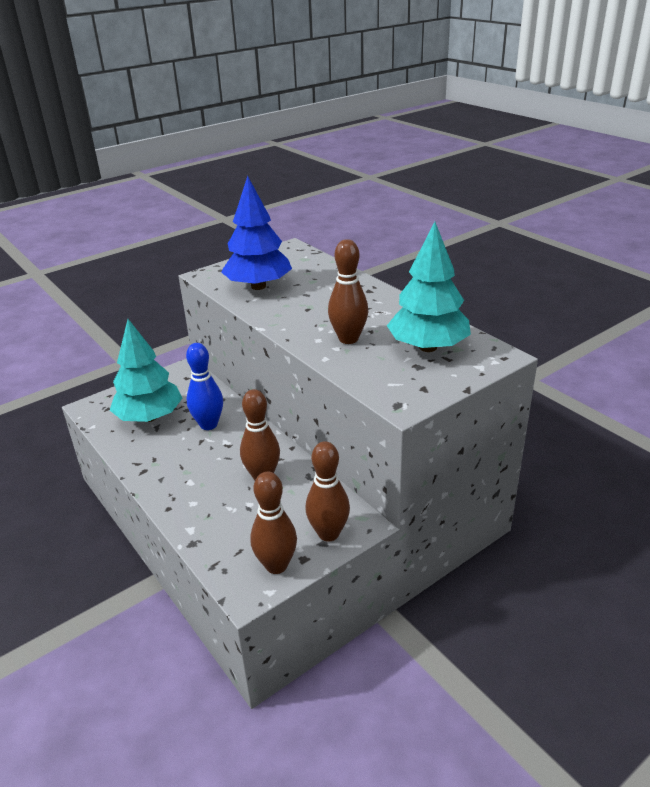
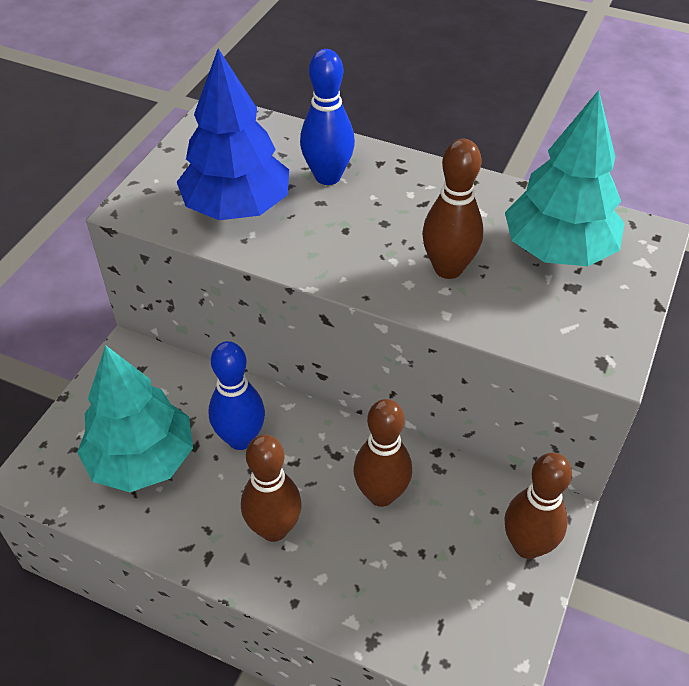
camera: 30 degrees left, 15 degrees up
brown bowling pin [250,472,297,574] -> brown bowling pin moved to [241,435,302,542]
none -> blue bowling pin [300,49,355,185]

